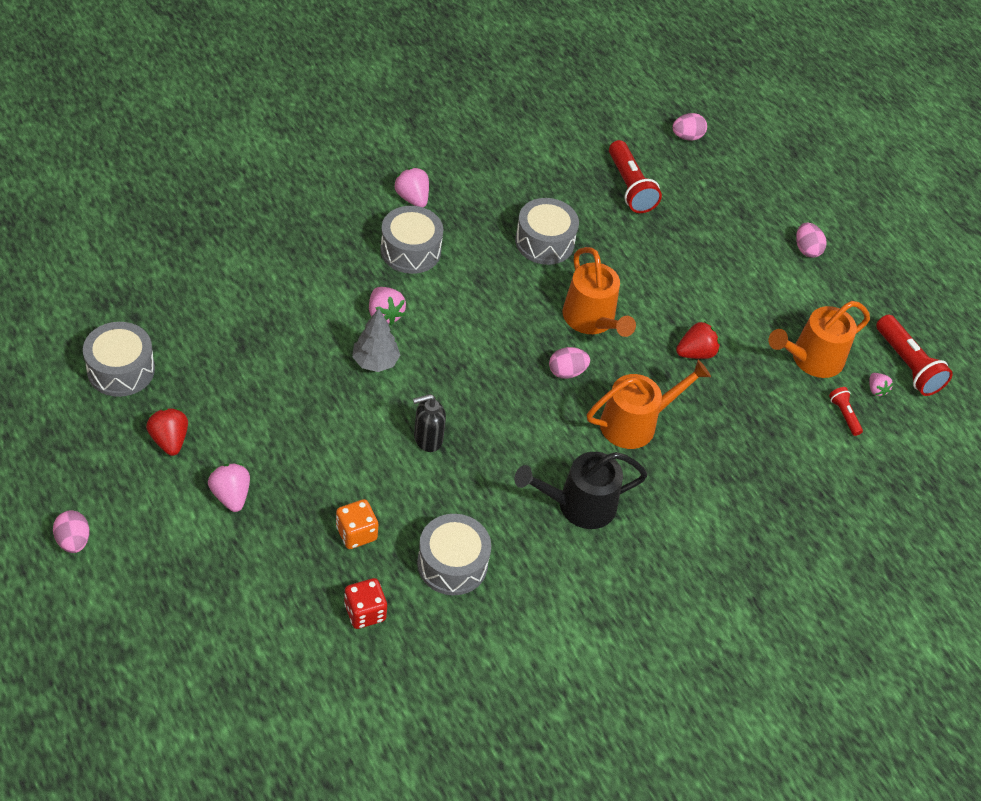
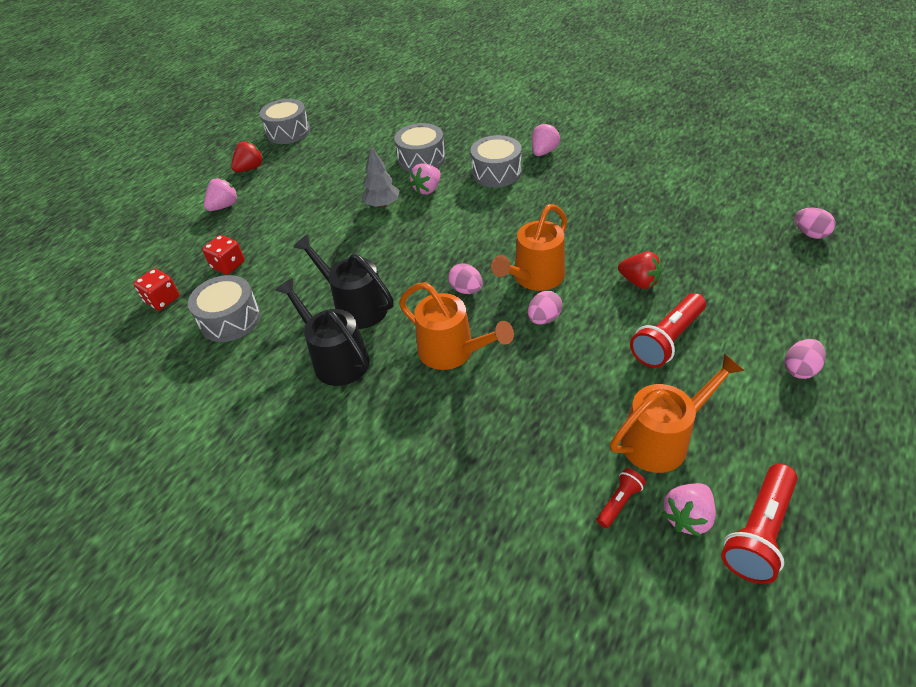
camera: 70 degrees right, 5 degrees down
pink egg [53,510,90,553] -> pink egg moved to [528,291,562,324]
orange dice [336,499,378,549] -> red dice [202,235,245,275]
black soap dispenser [413,394,446,452] -> none
grey drum [515,198,579,265] -> grey drum moved to [394,123,445,172]
red flashlight [609,140,662,213] -> red flashlight moved to [630,293,706,368]
red strawberry [676,321,720,359] -> red strawberry moved to [618,252,662,289]
orange watering can [769,301,870,378] -> orange watering can turned 120 degrees clockwise [610,353,745,473]
pink strawberry [869,373,893,397] -> pink strawberry [662,483,716,537], size x1.63
none -> black watering can [293,234,394,329]

